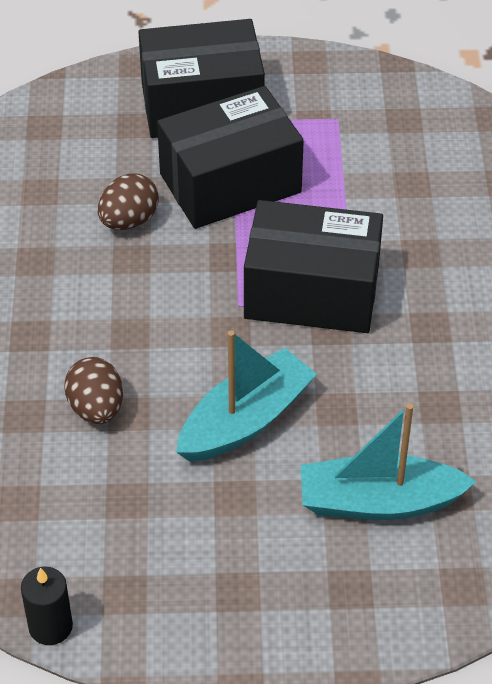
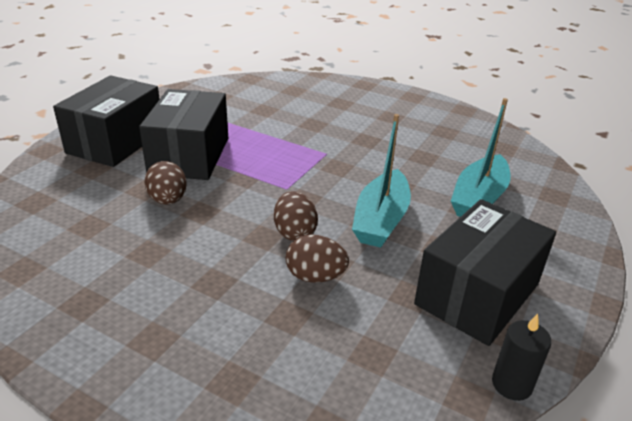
camera: 60 degrees left, 15 degrees down
turquoise boat [176,330,317,462] -> turquoise boat turned 150 degrees counterclockwise [352,114,411,248]
black box [244,200,383,333] -> black box moved to [414,199,556,346]
none -> brown egg [274,191,318,241]

